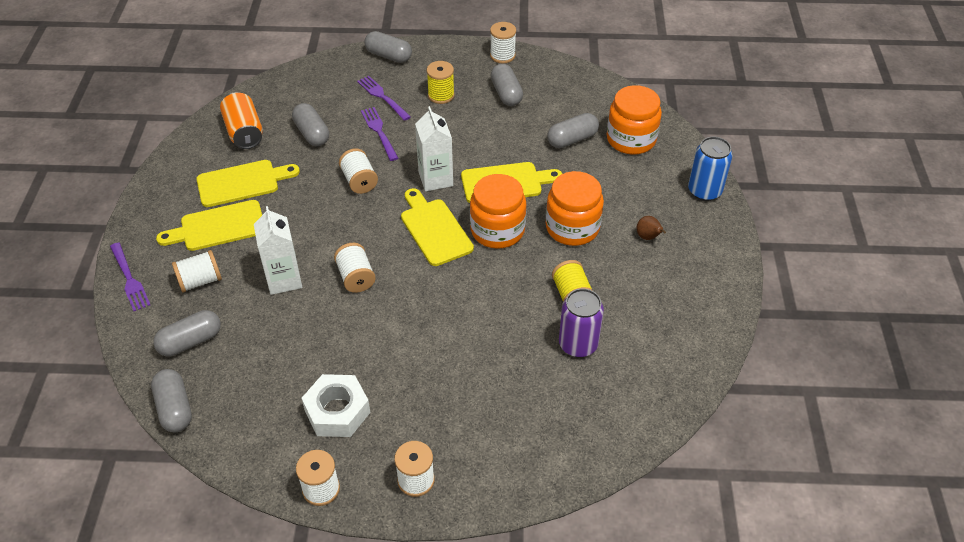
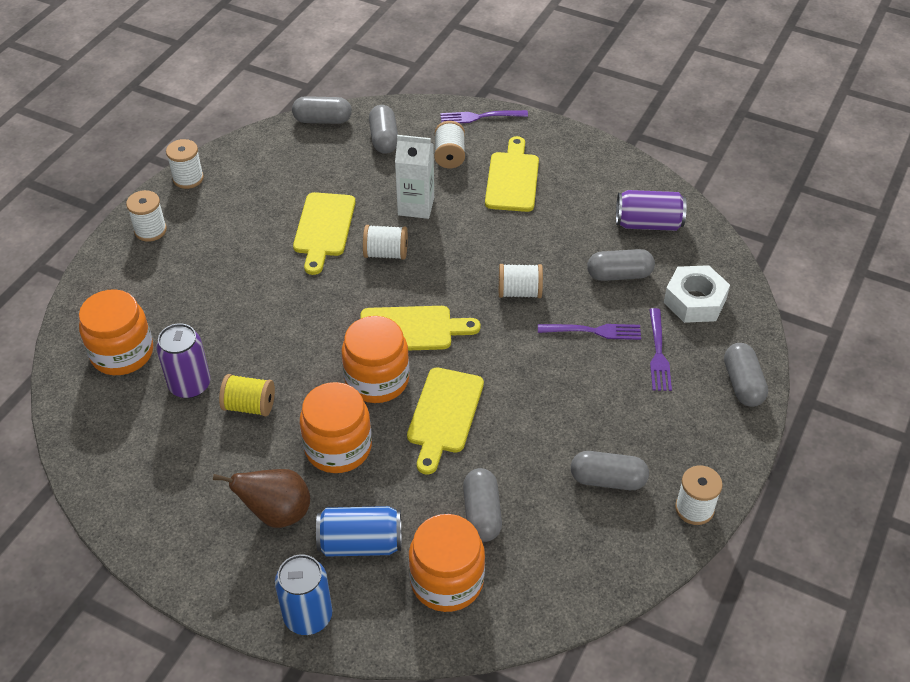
camera: 115 degrees right, 0 degrees up
yellow cutting board [196,160,300,207] -> yellow cutting board moved to [293,192,355,275]
orange can [220,92,263,149] -> purple can [616,190,687,231]
white nut [302,374,370,437] -> white nut moved to [664,265,730,323]
purple fork [357,76,411,121] -> purple fork turned 105 degrees clockwise [649,308,672,391]
grey capsule [364,31,412,63] -> grey capsule turned 60 degrees counterclockwise [724,343,768,407]
white carton [415,106,453,192] -> none
yellow spool [427,61,454,104] -> none
brown pear [637,216,666,240] -> brown pear [213,469,310,528], size x1.88
none -> orange jar [79,289,153,375]
none -> blue can [316,506,401,557]

